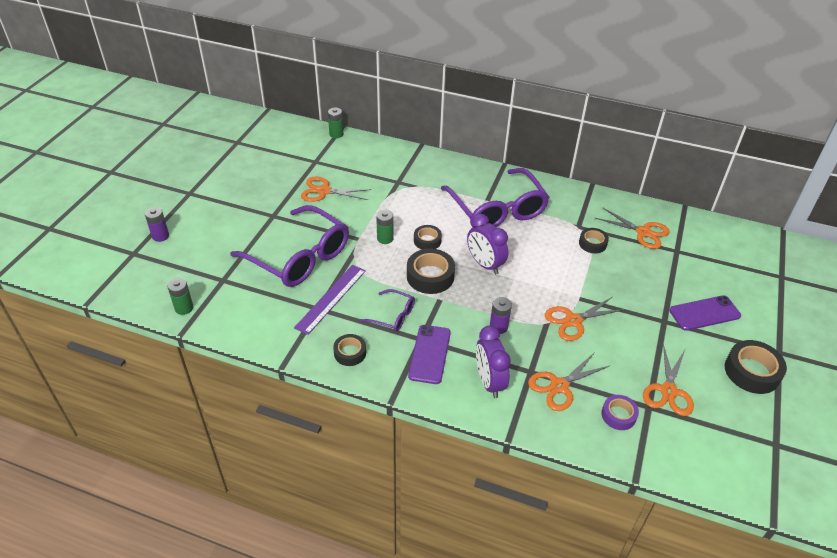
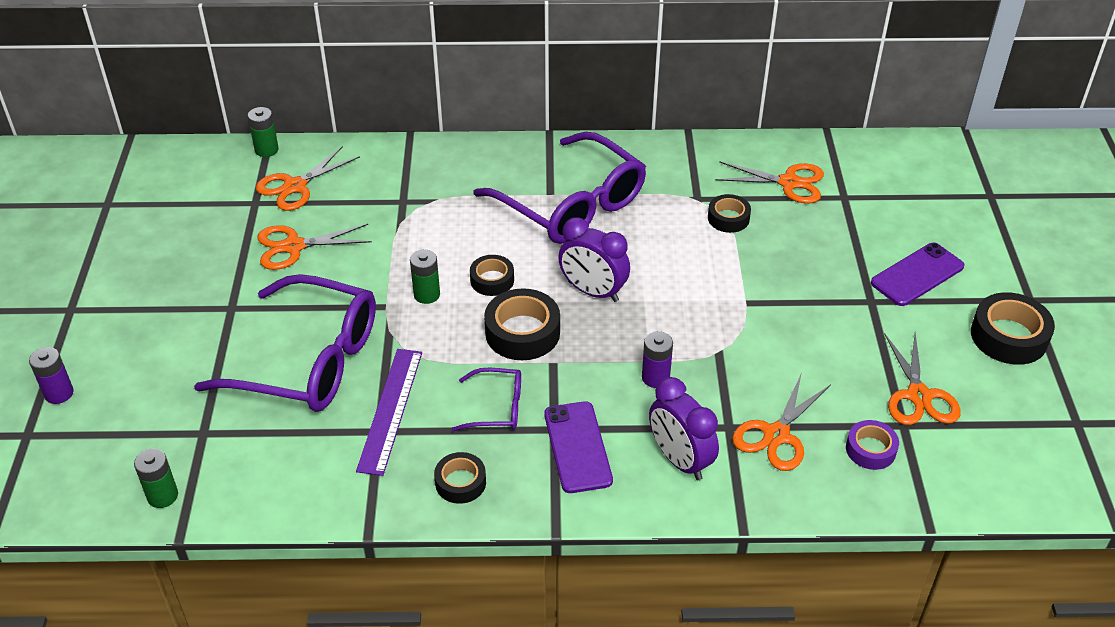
camera: 20 degrees left, 0 degrees up
orange scissors [545,297,625,341] -> orange scissors moved to [256,146,360,211]

